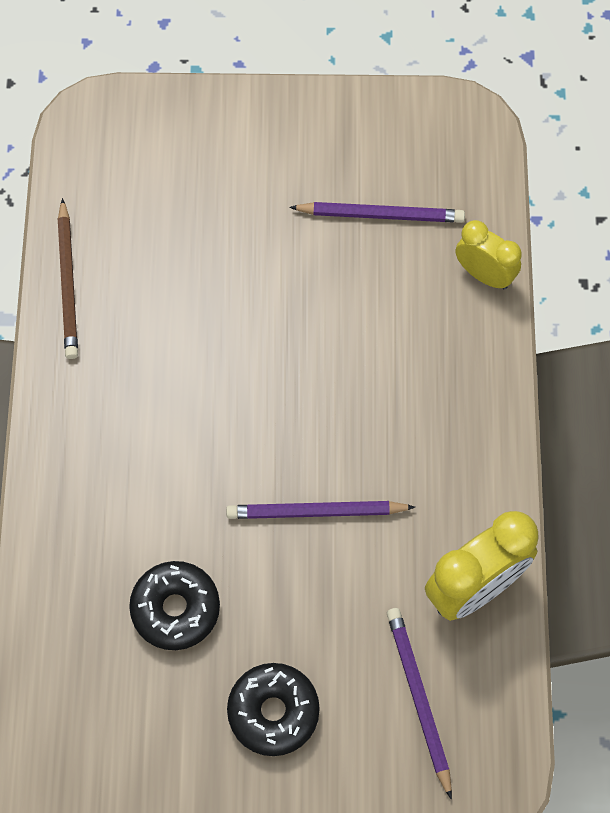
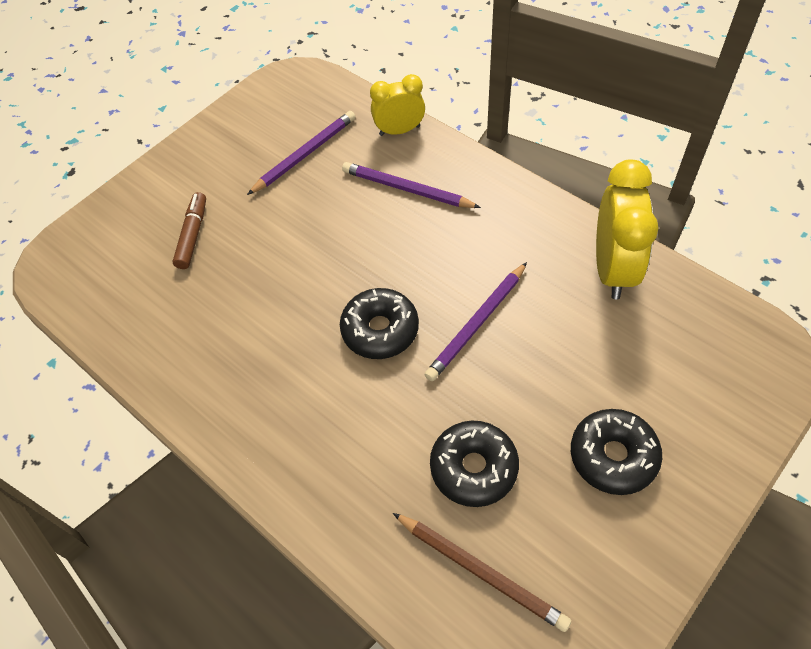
camera: 45 degrees left, 10 degrees down
brown pencil [58,198,78,359] -> brown pencil moved to [393,513,571,632]
purple pencil [387,608,452,799] -> purple pencil moved to [342,162,481,208]
none -> brown marker [172,192,206,269]
none -> black donut [340,288,419,359]

